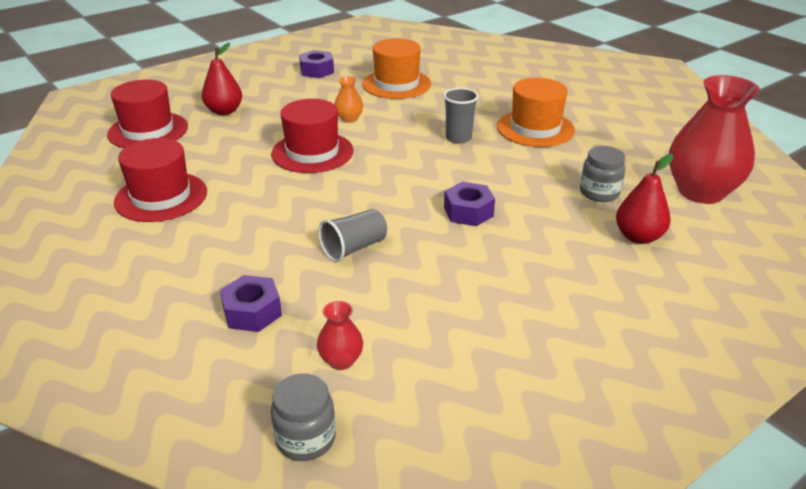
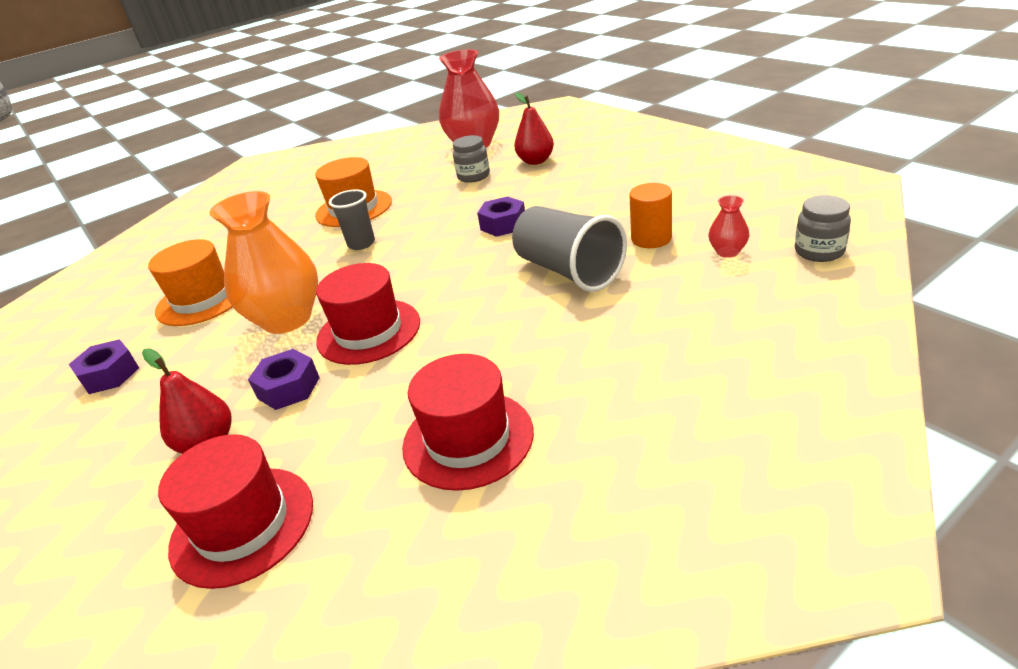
camera: 85 degrees left, 0 degrees up
purple nut [220,275,282,332] -> purple nut moved to [248,349,320,410]
grey cup [318,209,387,262] -> grey cup [512,206,627,292], size x1.70
orange vase [335,76,363,123] -> orange vase [209,191,318,334], size x2.30
none -> orange cylinder [630,183,672,248]

